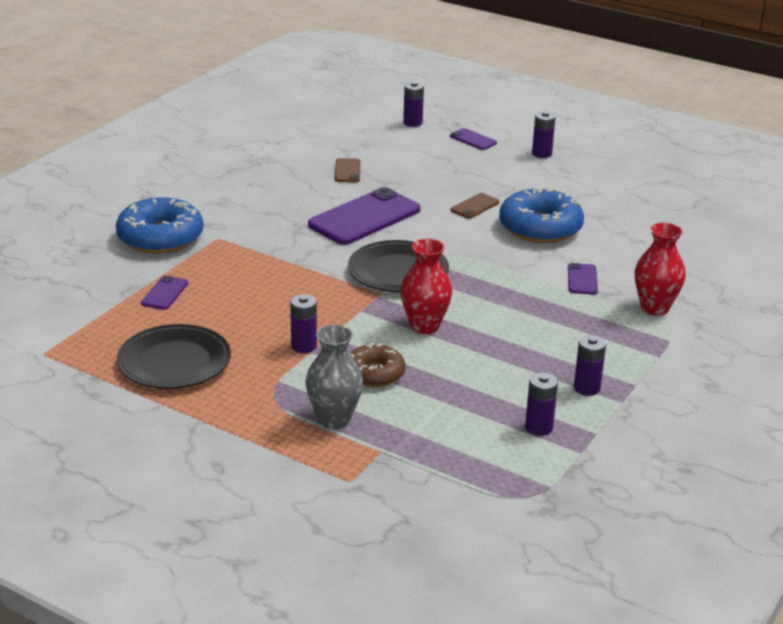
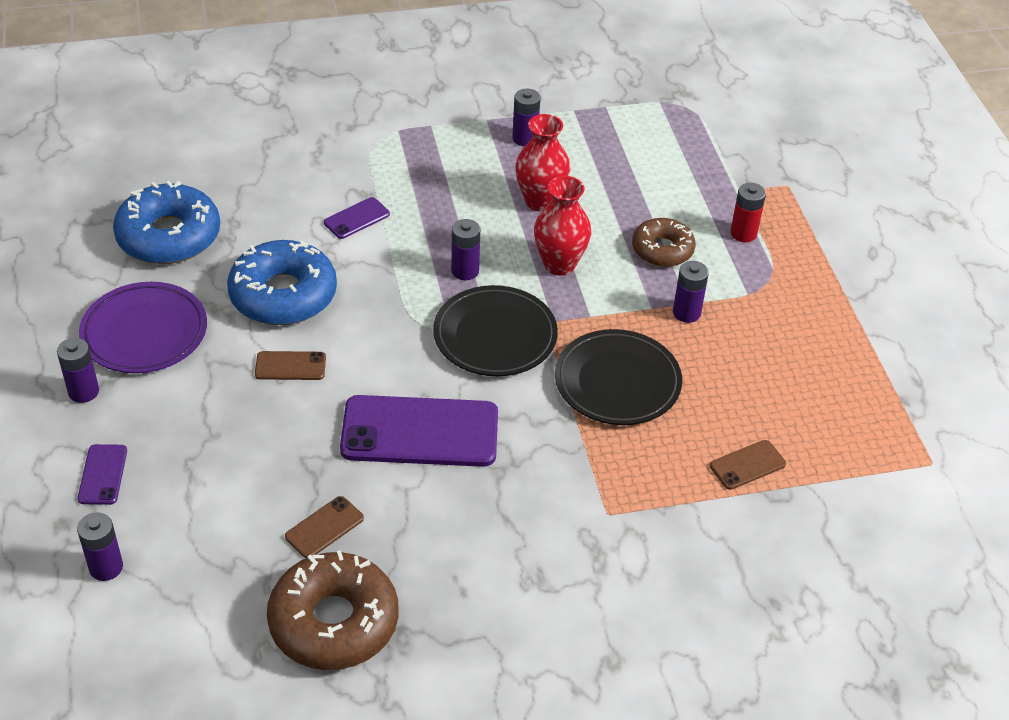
camera: 135 degrees left, 15 degrees up
blue donut [116,197,204,254] -> blue donut moved to [113,181,220,264]
black plate [117,324,231,389] -> black plate moved to [555,329,682,425]
purple phone [141,276,188,310] -> brown phone [710,440,786,490]
grey vase [306,325,363,429] -> red battery [730,183,766,242]
purple battery [525,372,558,436] -> purple battery moved to [451,219,480,280]
red vase [635,222,686,316] -> red vase moved to [515,114,570,212]
none -> purple plate [79,282,207,373]
none -> brown donut [267,550,398,670]

